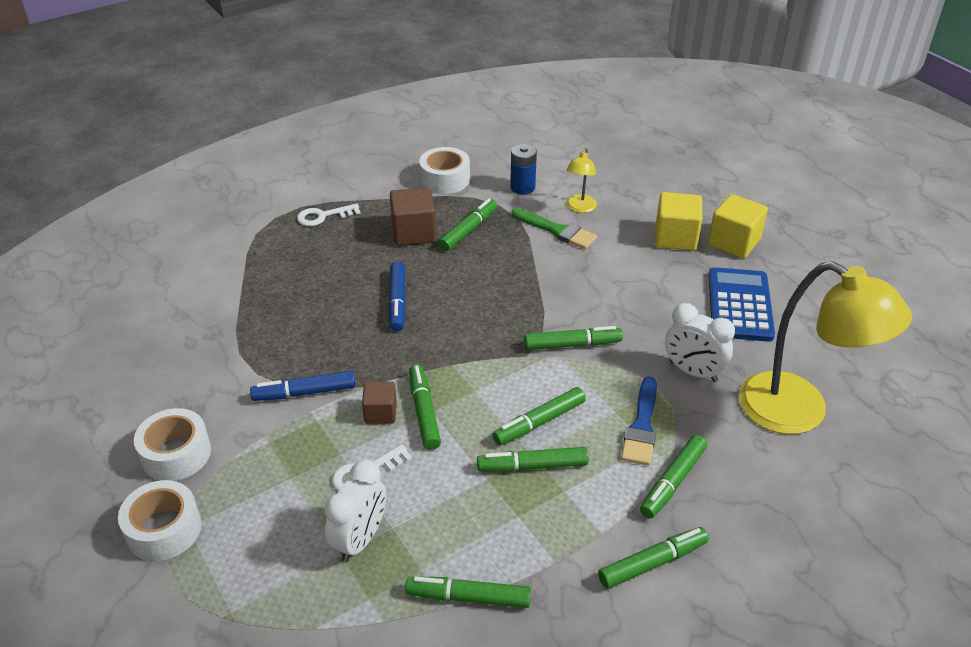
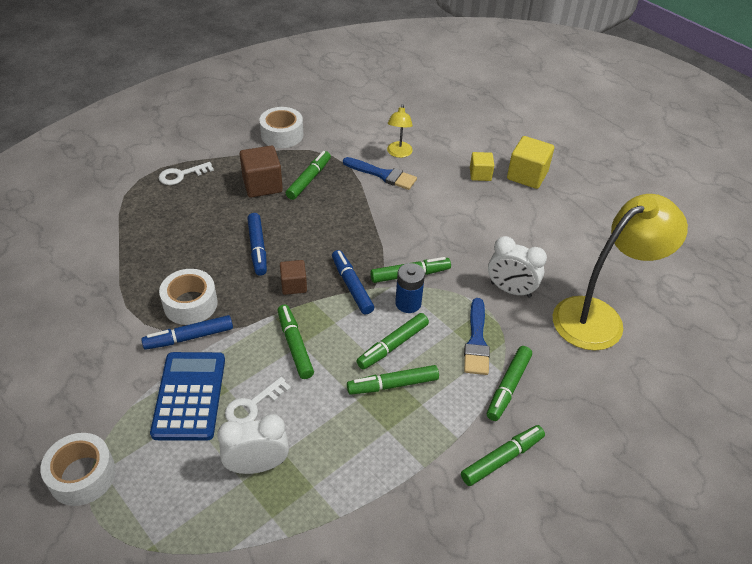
camera: 10 degrees left, 5 degrees up
white tape [134,408,211,481] -> white tape moved to [159,269,218,325]
white clock [324,460,386,562] -> white clock turned 120 degrees counterclockwise [217,414,289,474]
brown cube [362,382,397,424] -> brown cube moved to [280,260,307,295]
green marker [405,576,531,608] -> none
blue battery [510,144,537,195] -> blue battery moved to [395,263,425,313]
green brush [511,208,597,249] -> blue brush [343,157,417,190]
yellow cube [655,192,702,251] -> yellow cube [470,152,494,181], size x0.61
blue calculator [708,267,775,342] -> blue calculator moved to [150,352,225,441]
yellow lamp [739,261,912,434] -> yellow lamp turned 60 degrees counterclockwise [553,194,688,351]
none -> blue marker [332,250,374,314]

